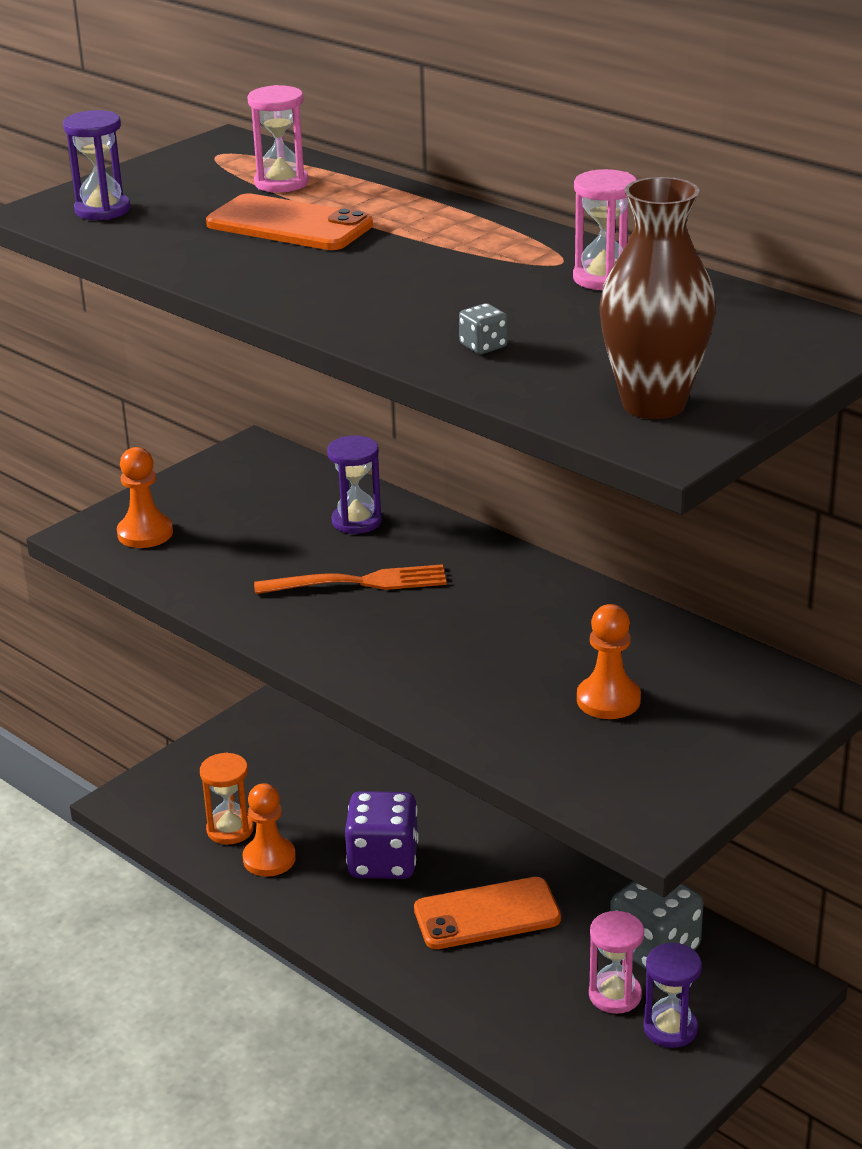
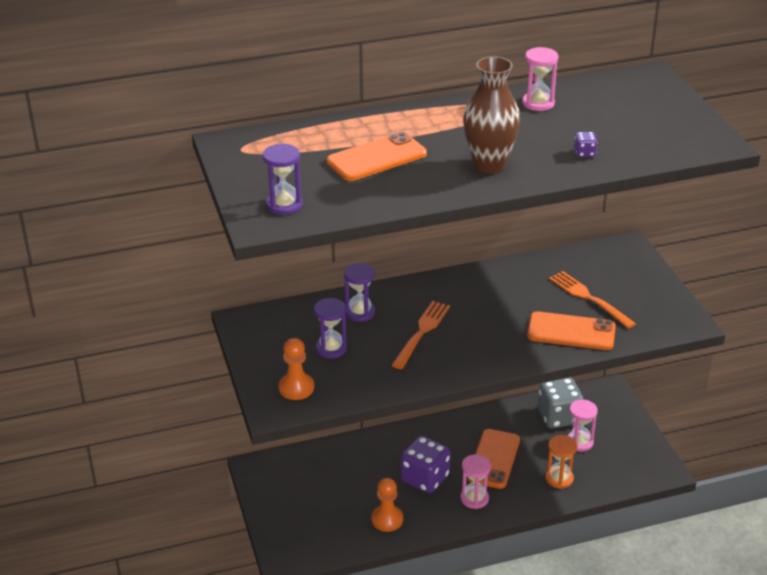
camera: 60 degrees left, 5 degrees up
orange hourglass [200,752,254,845] -> orange hourglass moved to [545,435,577,489]
pink hourglass [247,85,309,193] -> pink hourglass moved to [461,454,491,509]
grey dice [459,303,508,354] -> purple dice [574,132,597,157]
orange pawn [577,604,641,719] -> orange fork [549,271,636,329]
brown vase [600,177,716,419] -> brown vase moved to [463,56,520,174]
purple hourglass [643,943,702,1048] -> purple hourglass moved to [314,298,347,359]
none -> orange phone [527,311,616,350]

